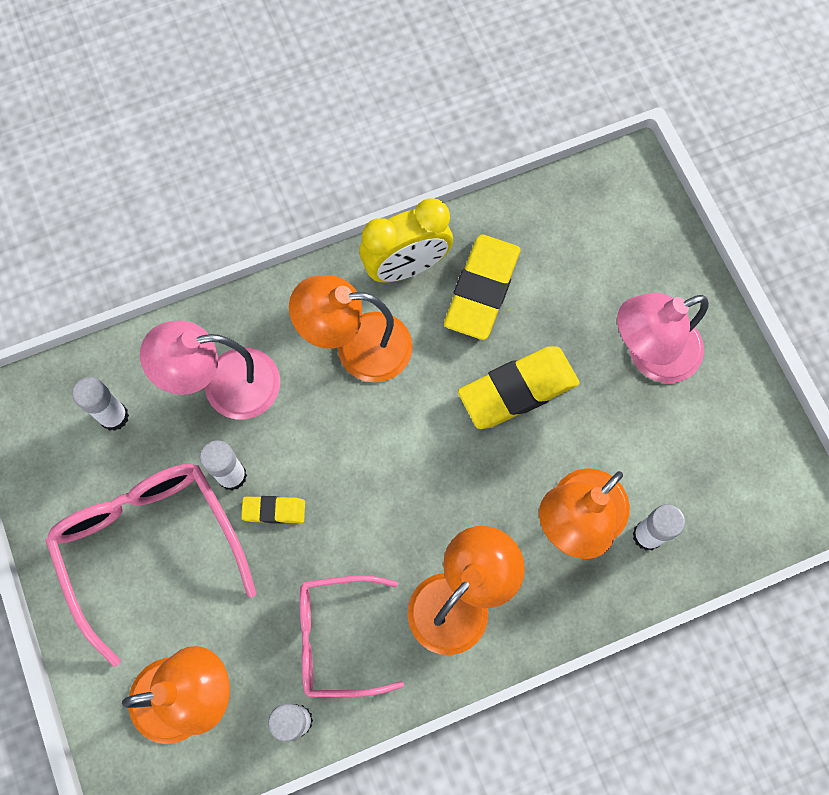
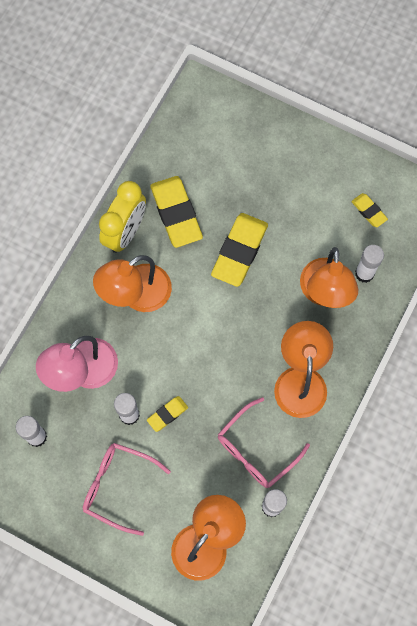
camera: 40 degrees left, 0 degrees up
pink glasses [45,464,257,667] -> pink glasses [83,443,171,536], size x0.67
pink lamp [617,293,709,383] -> none
none -> yellow eraser [351,193,388,227]

